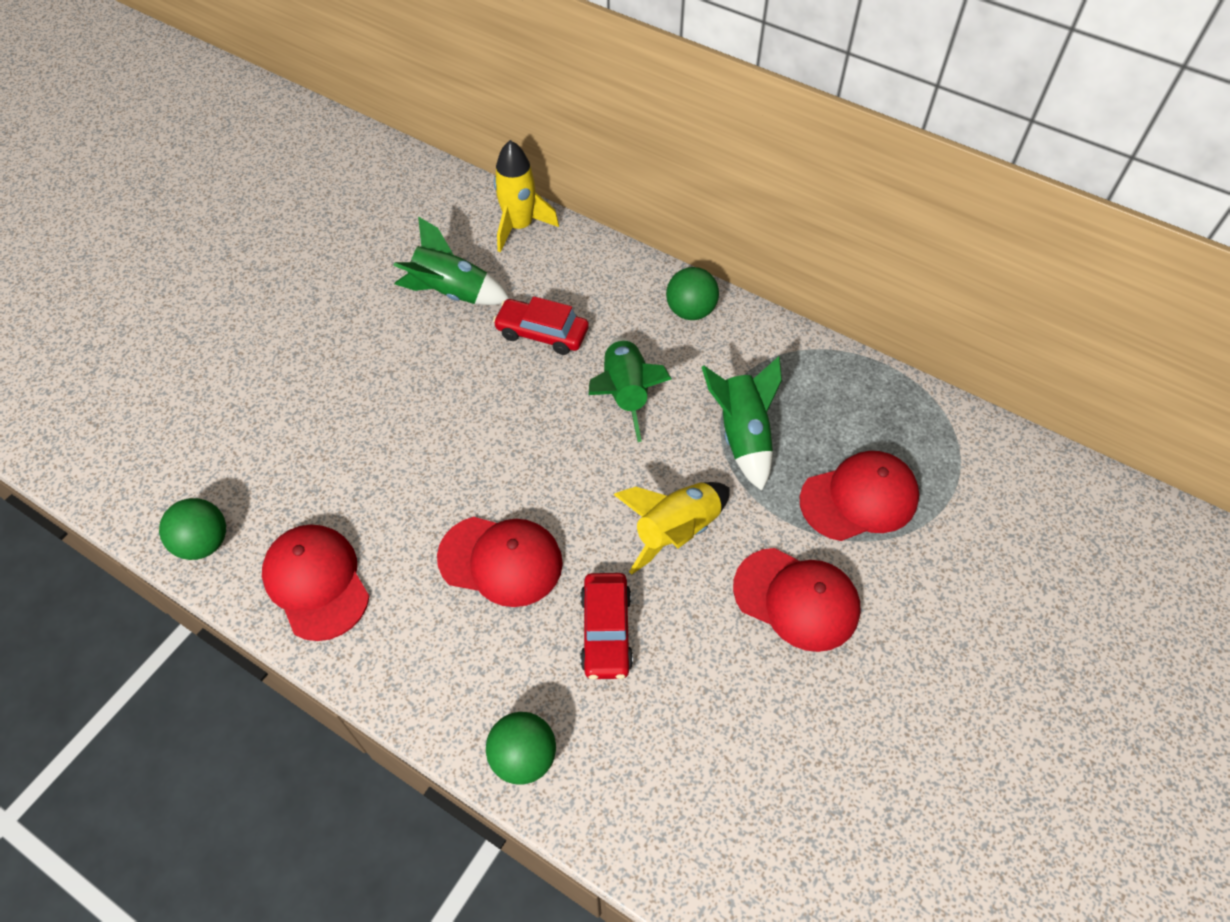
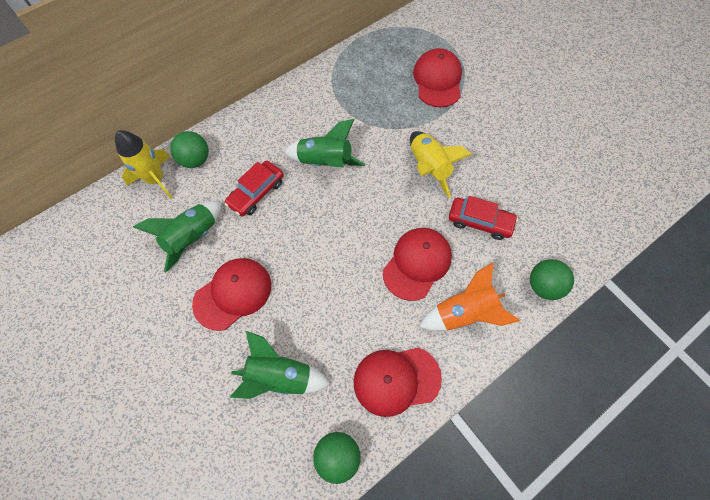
camera: 70 degrees left, 10 degrees up
green ball [666,267,719,320] -> green ball moved to [170,131,209,168]
green rocket [702,356,782,491] -> green rocket moved to [230,331,330,399]
red cap [733,548,860,652] -> red cap moved to [192,258,271,331]
none -> orange rocket [419,263,520,331]

